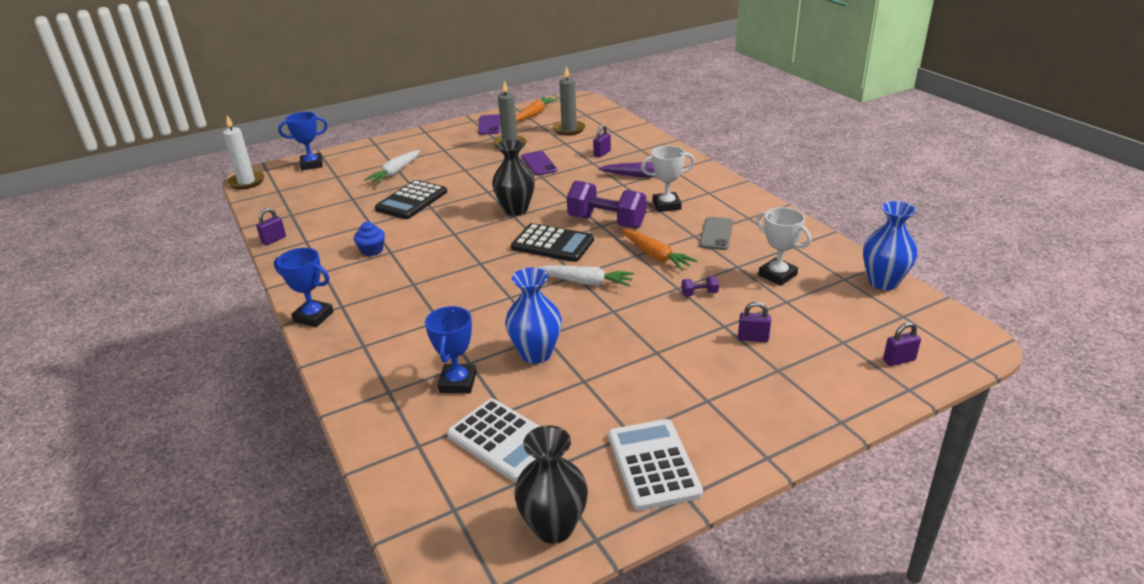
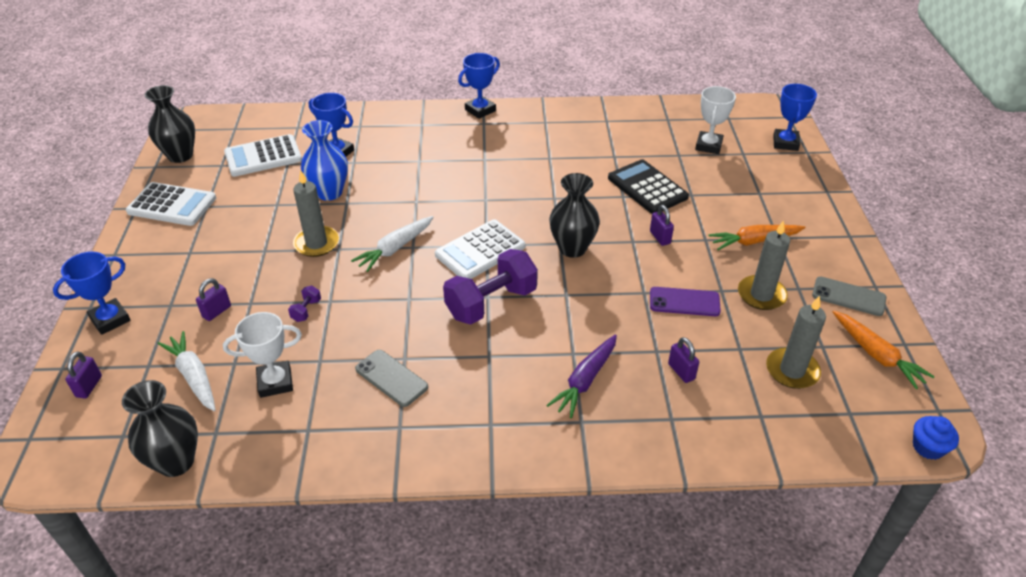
camera: 115 degrees right, 10 degrees up
white candle [223,115,264,189] -> none
purple padlock [256,208,286,245] -> purple padlock moved to [650,205,674,246]
blue cupcake [354,222,385,256] -> blue cupcake moved to [913,416,959,460]
white carrot [364,150,420,184] -> white carrot moved to [158,331,216,411]
purple phone [478,114,500,135] -> grey phone [812,277,887,316]
black calculator [511,223,594,262] -> white calculator [435,219,525,279]
orange carrot [621,229,697,270] -> orange carrot moved to [708,225,805,250]
white trophy [641,146,695,212] -> white trophy moved to [695,86,736,154]
blue vase [863,201,918,290] -> black vase [122,380,198,477]
none -> blue trophy [53,252,131,335]
none -> grey candle [293,170,339,257]

